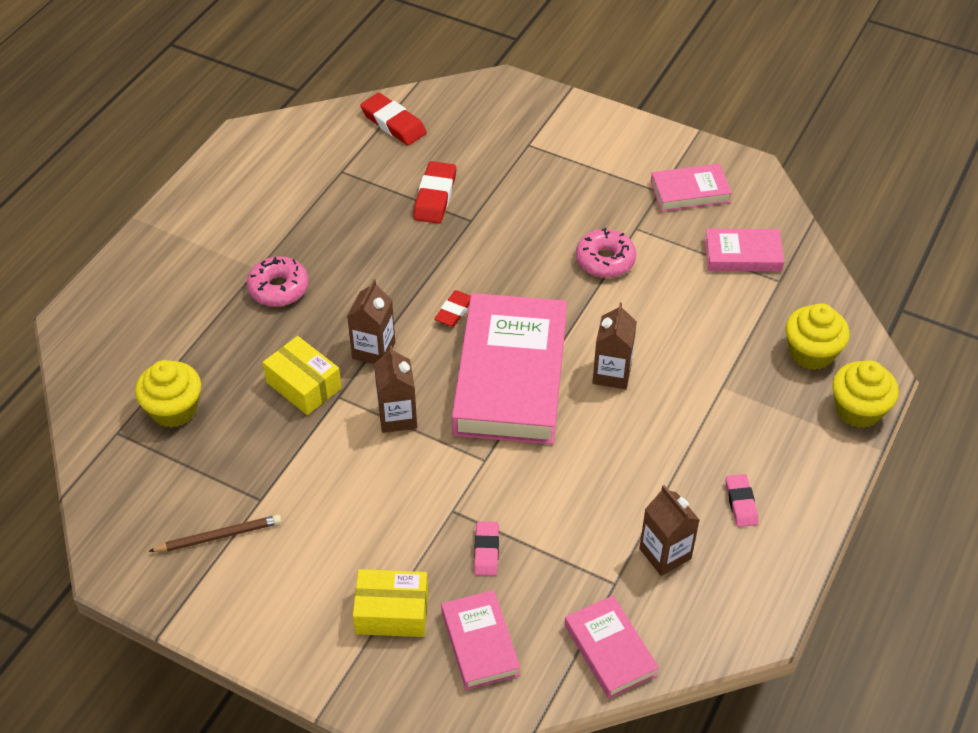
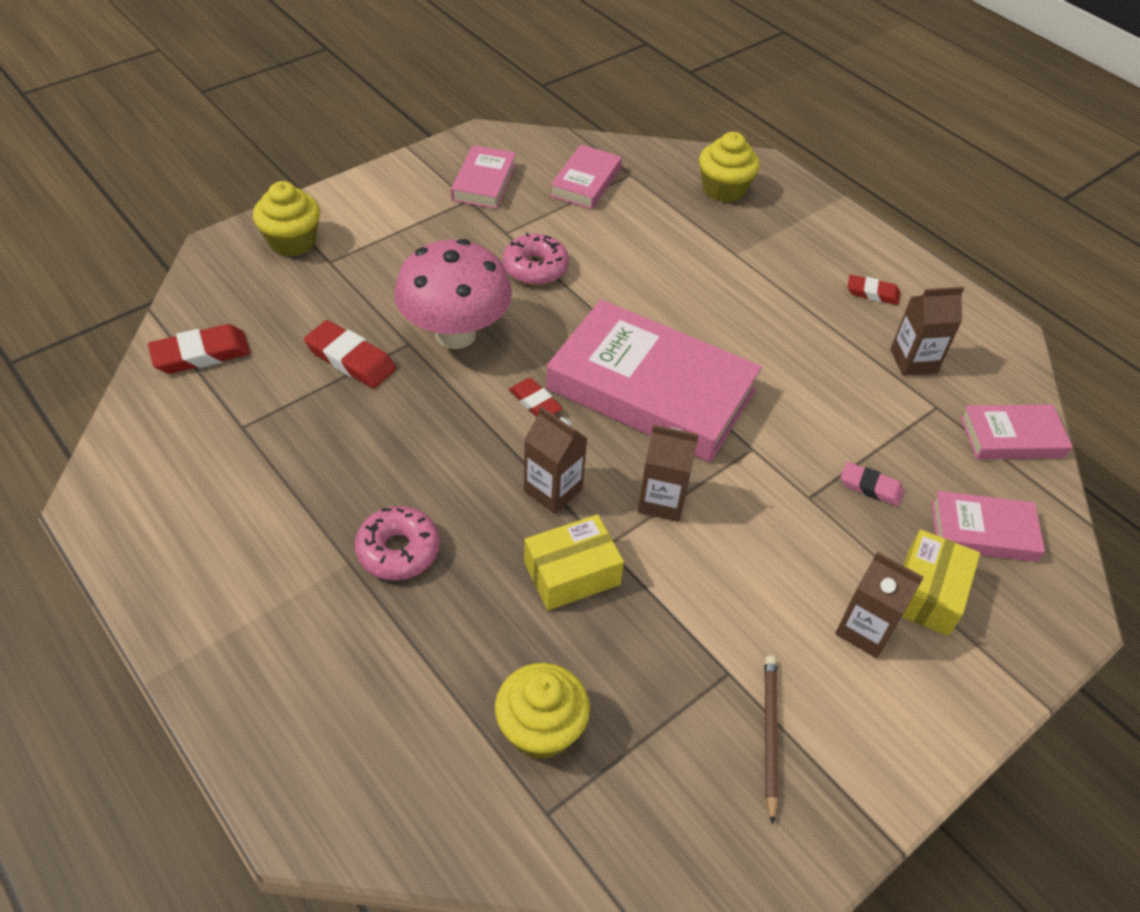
camera: 70 degrees left, 0 degrees up
brown carton [592,302,637,389] -> brown carton moved to [835,551,924,658]
pink eraser [726,474,758,527] -> red eraser [848,275,900,305]
yellow cupcake [832,360,899,428] -> yellow cupcake moved to [253,181,320,256]
none -> pink mushroom [394,239,512,349]

